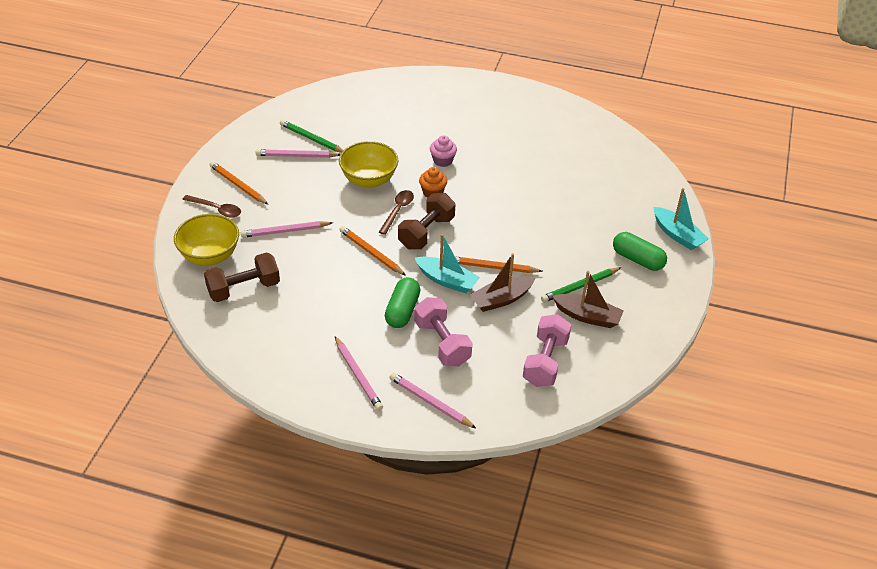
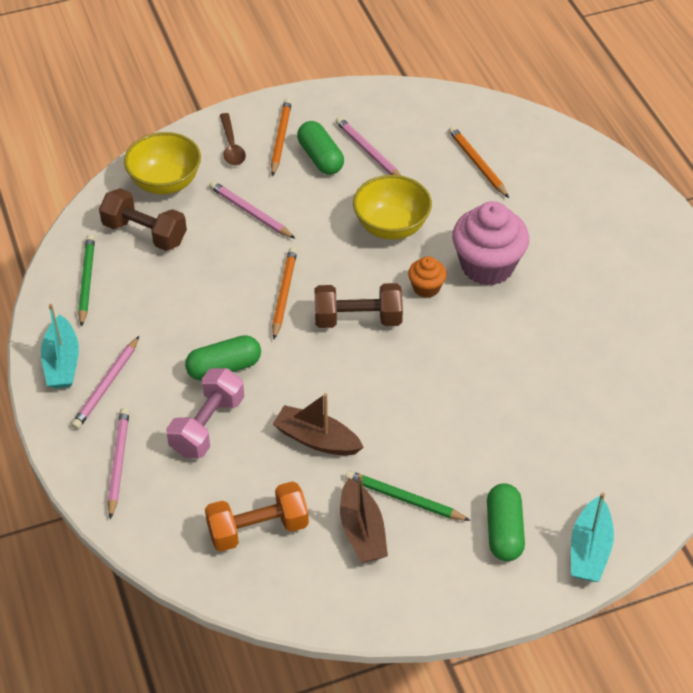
camera: 55 degrees right, 5 degrees up
green pencil [280,120,343,153] -> green pencil moved to [78,235,95,327]
brown spoon [379,190,414,235] -> none
turquoise boat [415,234,480,293] -> turquoise boat moved to [41,304,79,389]
pink cupcake [430,136,457,167] -> pink cupcake [452,201,529,286], size x2.00
orange pencil [455,256,543,273] -> orange pencil moved to [449,126,509,198]
pink dumbbell [523,314,571,387] -> orange dumbbell [205,481,309,552]
none -> green capsule [297,121,344,175]

